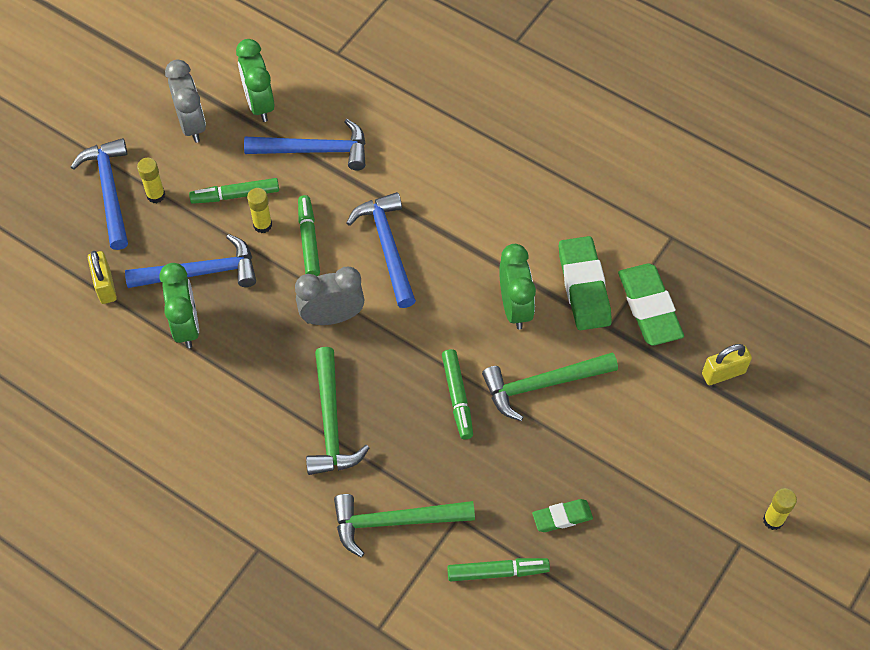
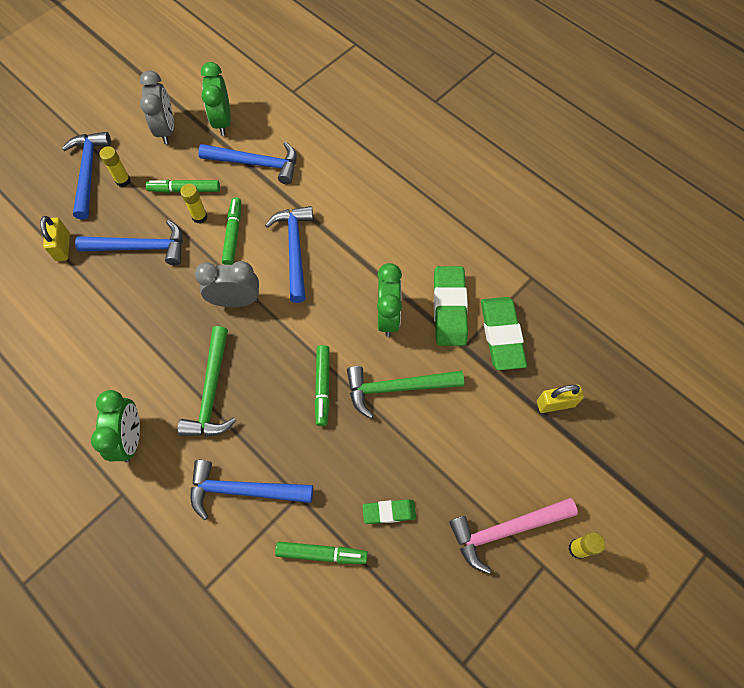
camera: 10 degrees right, 5 degrees up
green clock [159,263,199,348] -> green clock moved to [91,390,140,462]
green hammer [334,494,475,557] -> blue hammer [191,460,313,520]
none -> pink hammer [449,498,578,574]

